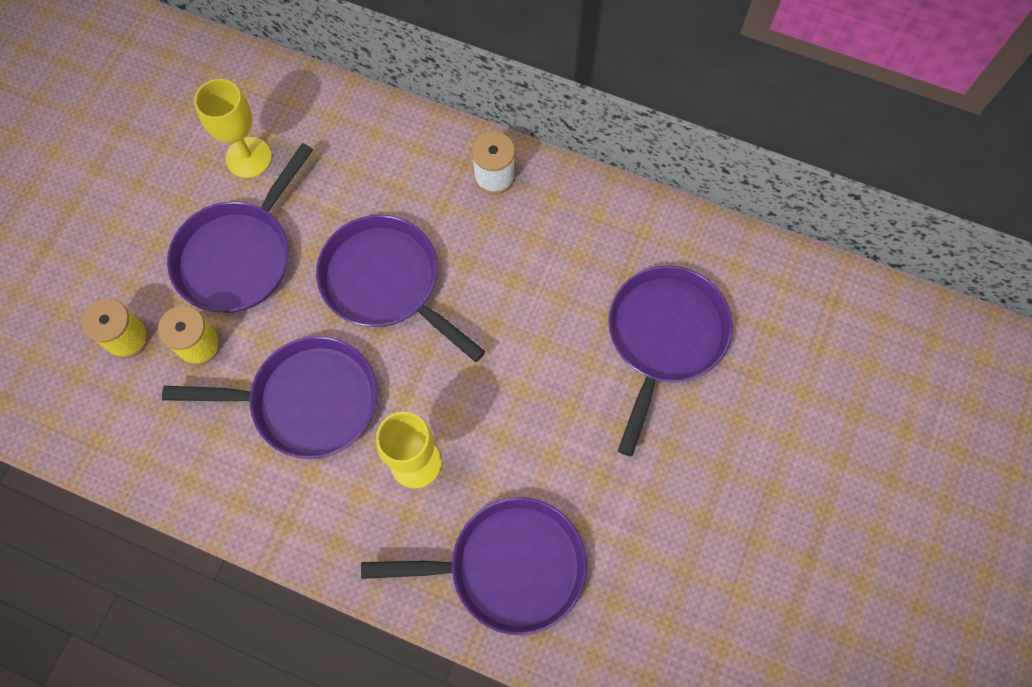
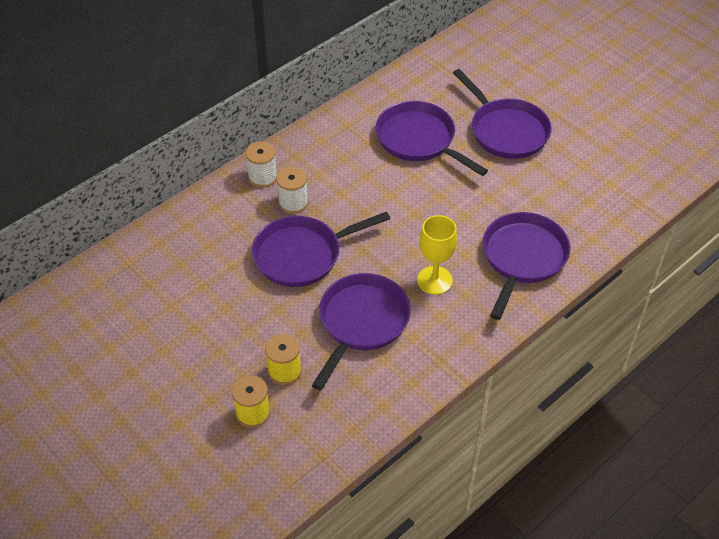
camera: 65 degrees left, 20 degrees down
purple pan [167,143,313,313] -> purple pan moved to [453,69,552,159]
yellow goblet [194,79,272,178] -> none
none -> white spool [276,167,308,214]

